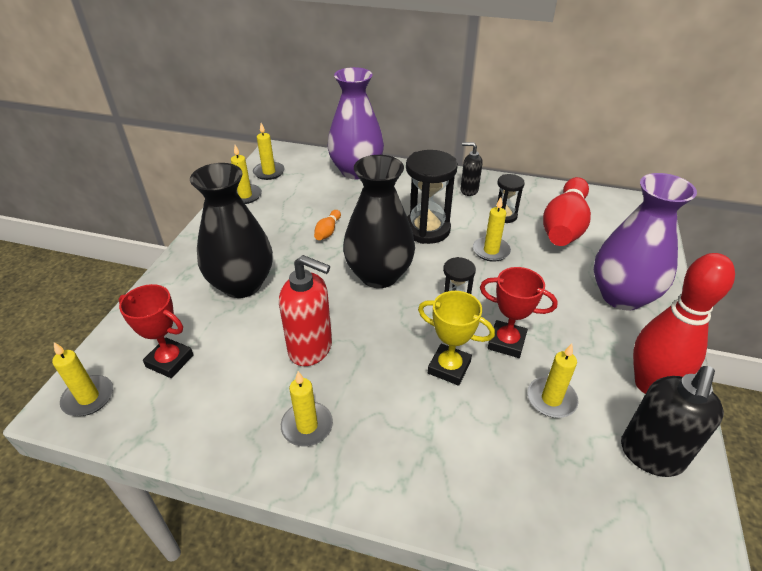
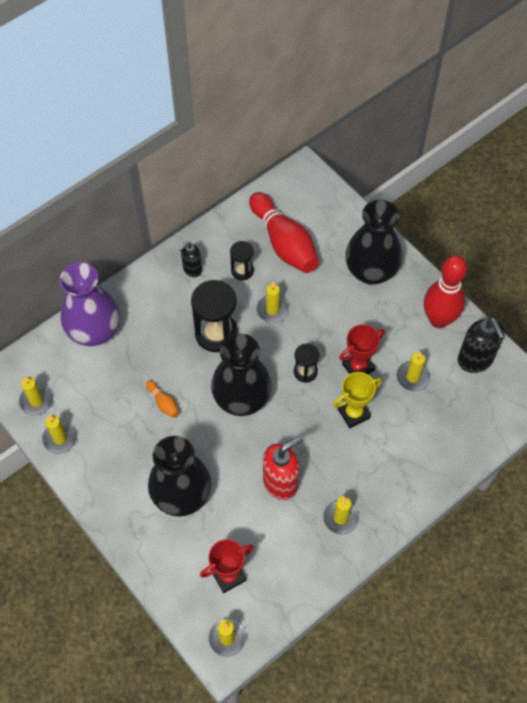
camera: 55 degrees left, 20 degrees up
purple vase [594,173,697,311] -> black vase [345,200,402,285]

